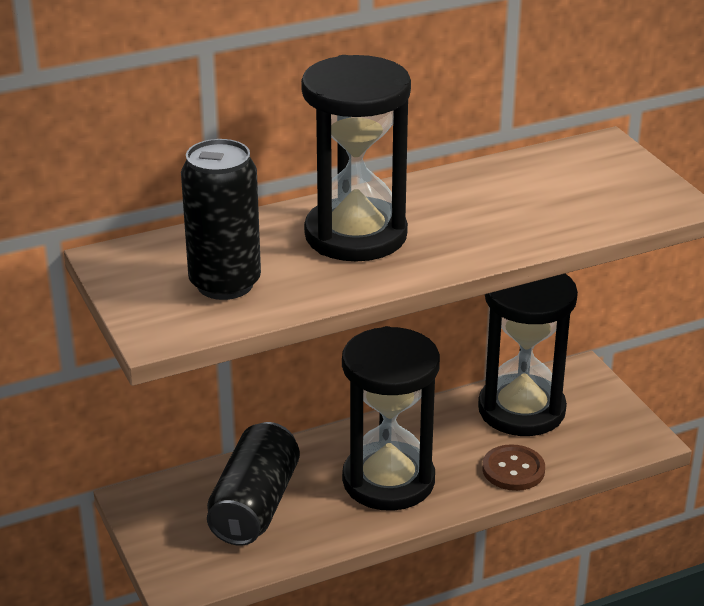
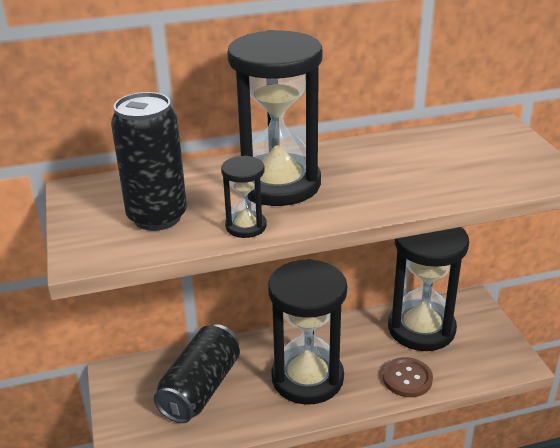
camera: 10 degrees right, 0 degrees up
none -> black hourglass [221,156,267,238]

